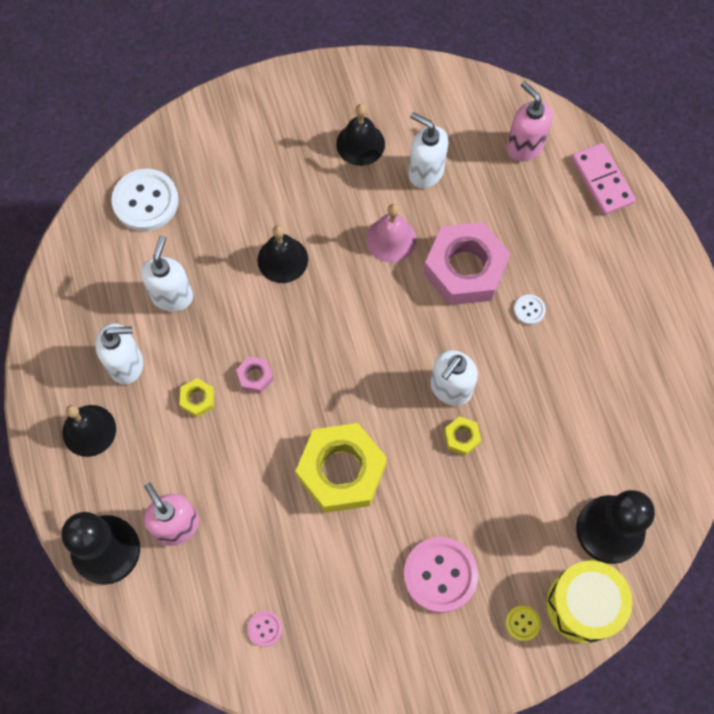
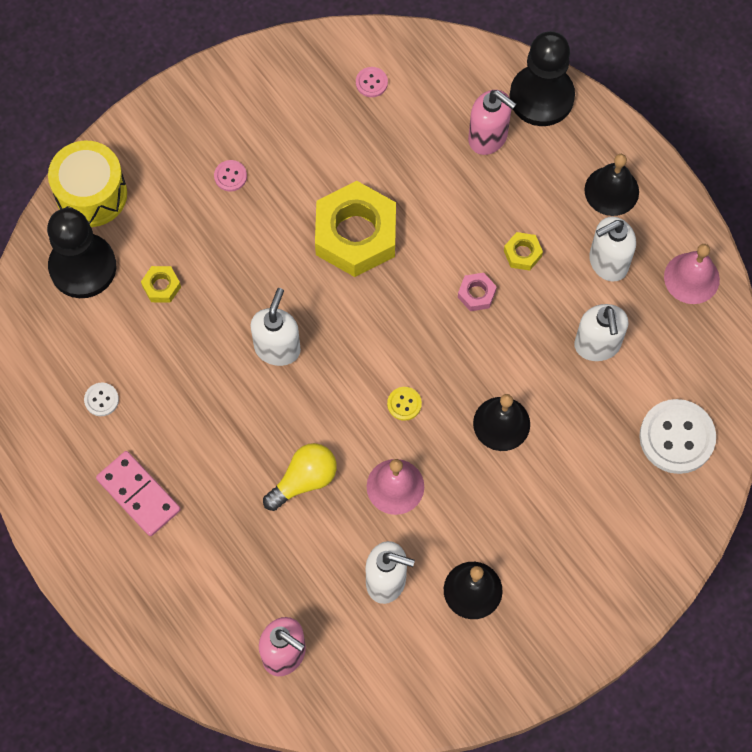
camera: 160 degrees right, 0 degrees up
pink button [403,537,478,613] -> pink button [214,160,247,191], size x0.46
pink nut [424,222,510,305] -> yellow light bulb [263,443,337,511]
yellow nut [444,416,481,456] -> yellow nut moved to [141,266,181,303]
yellow button [506,606,541,641] -> yellow button moved to [387,387,422,421]
white button [514,294,546,325] -> white button moved to [84,383,119,416]
pink domino [572,143,636,215] -> pink domino moved to [96,451,181,536]
none -> pink bell [664,244,720,304]

